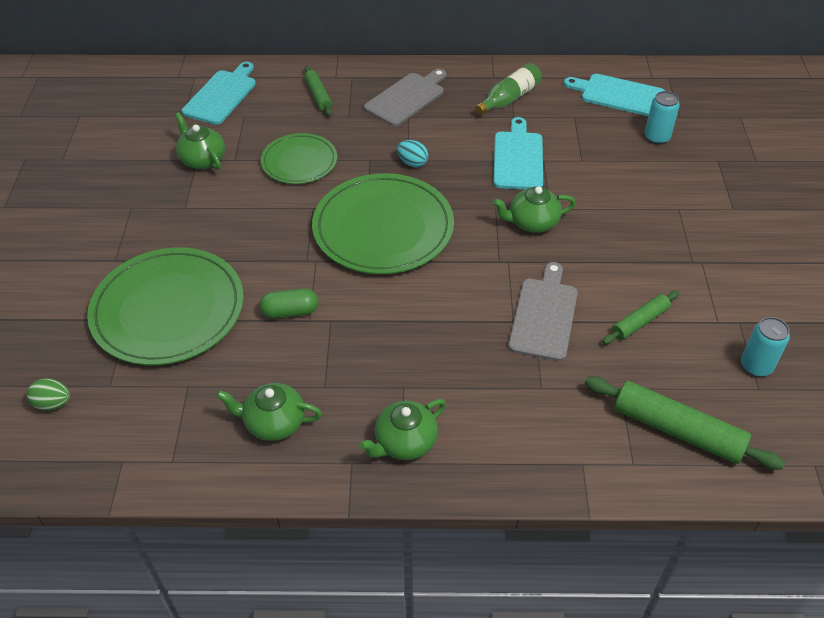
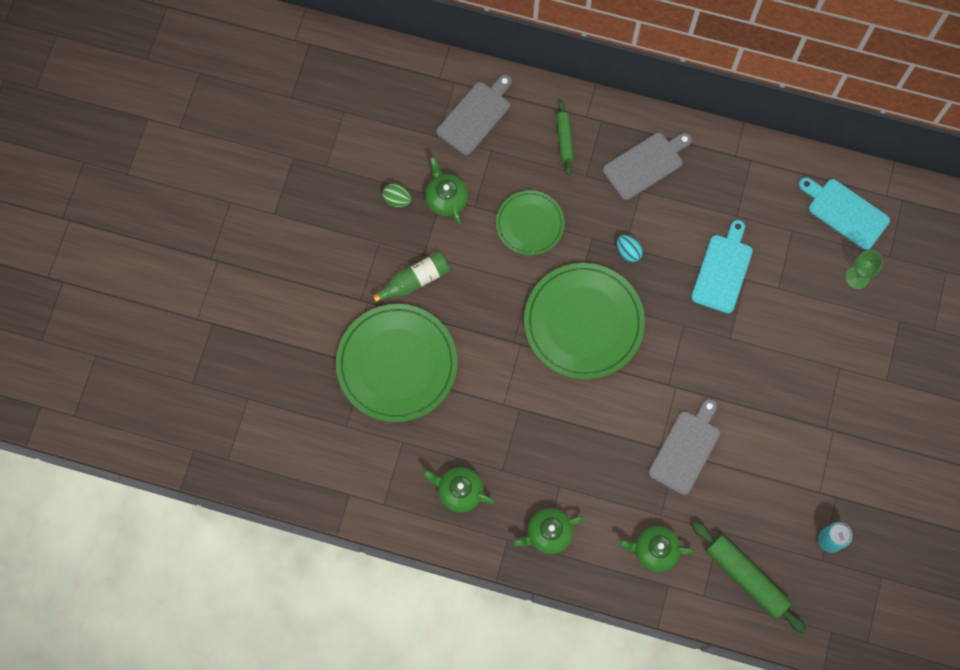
camera: 15 degrees right, 25 degrees up
green egg [27,378,70,411] -> green egg moved to [382,184,411,207]
turquoise cutting board [182,62,256,125] -> grey cutting board [436,75,512,156]
green capsule [260,288,318,319] -> none
green bottle [475,63,542,115] -> green bottle moved to [372,252,450,304]
green teapot [492,186,576,233] -> green teapot moved to [619,526,695,572]
green rolling pin [602,291,679,344] -> none
turquoise can [645,91,680,144] -> green goblet [845,250,883,289]

